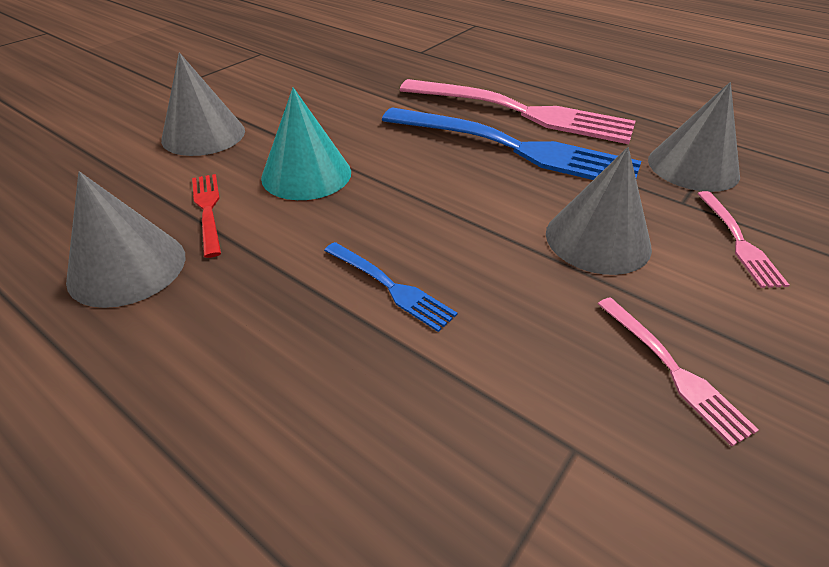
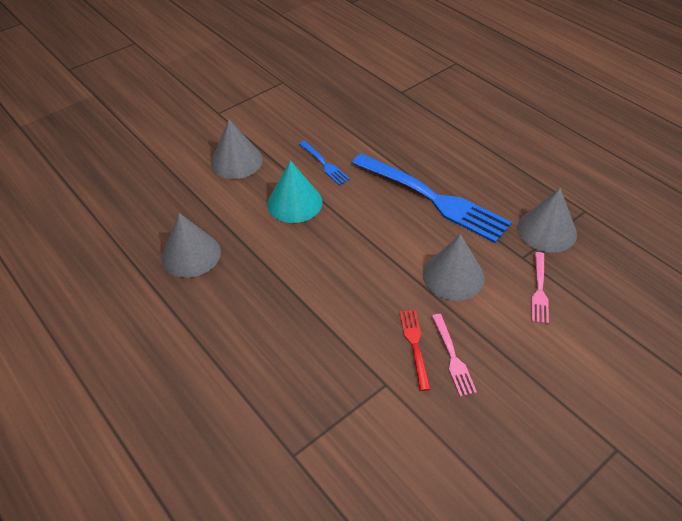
camera: 15 degrees right, 5 degrees up
red fork [192,174,221,258] -> red fork moved to [400,310,431,391]
blue fork [324,242,458,332] -> blue fork moved to [299,141,350,185]
pink fork [400,79,635,144] -> none

